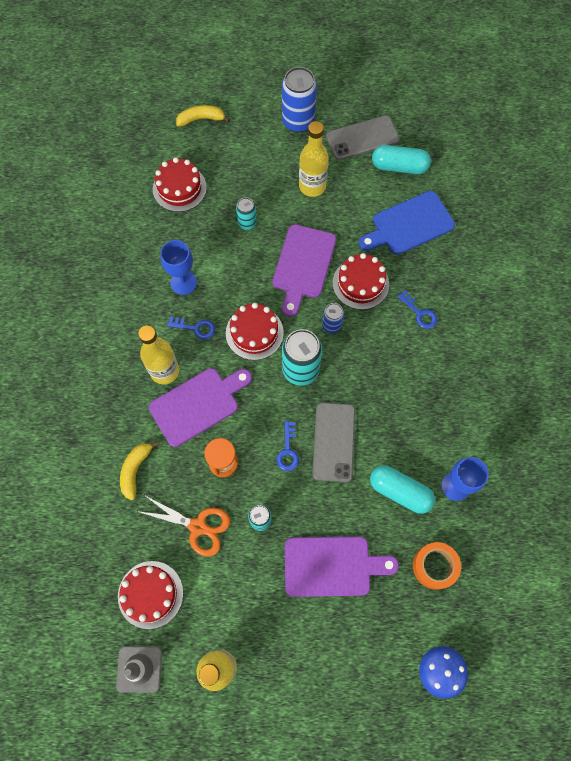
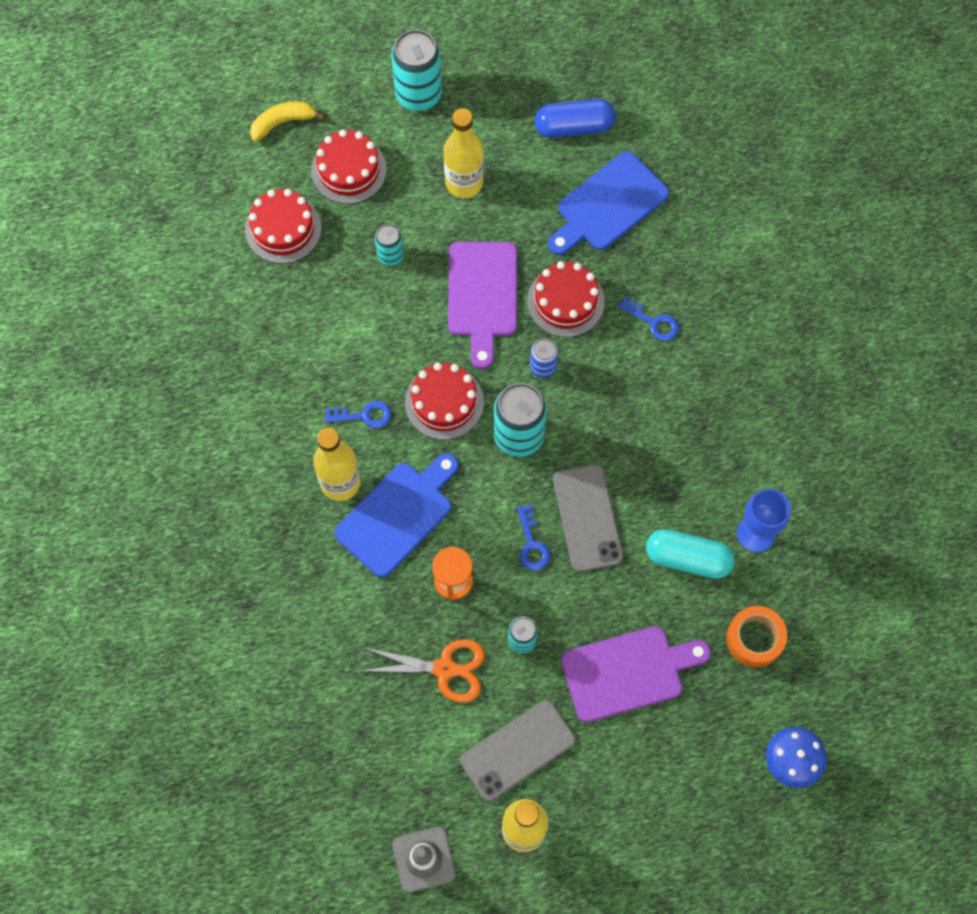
camera: 15 degrees left, 0 degrees up
red cake [118,561,183,629] -> red cake moved to [311,129,387,204]
yellow banana [120,441,159,500] -> none
purple cutting board [149,368,252,447] -> blue cutting board [334,453,459,578]
blue goblet [160,240,197,295] -> none
blue can [282,67,317,133] -> turquoise can [391,30,442,111]
grey phone [326,115,400,160] -> grey phone moved to [460,700,576,801]
turquoise capsule [372,145,431,174] -> blue capsule [535,99,616,138]

